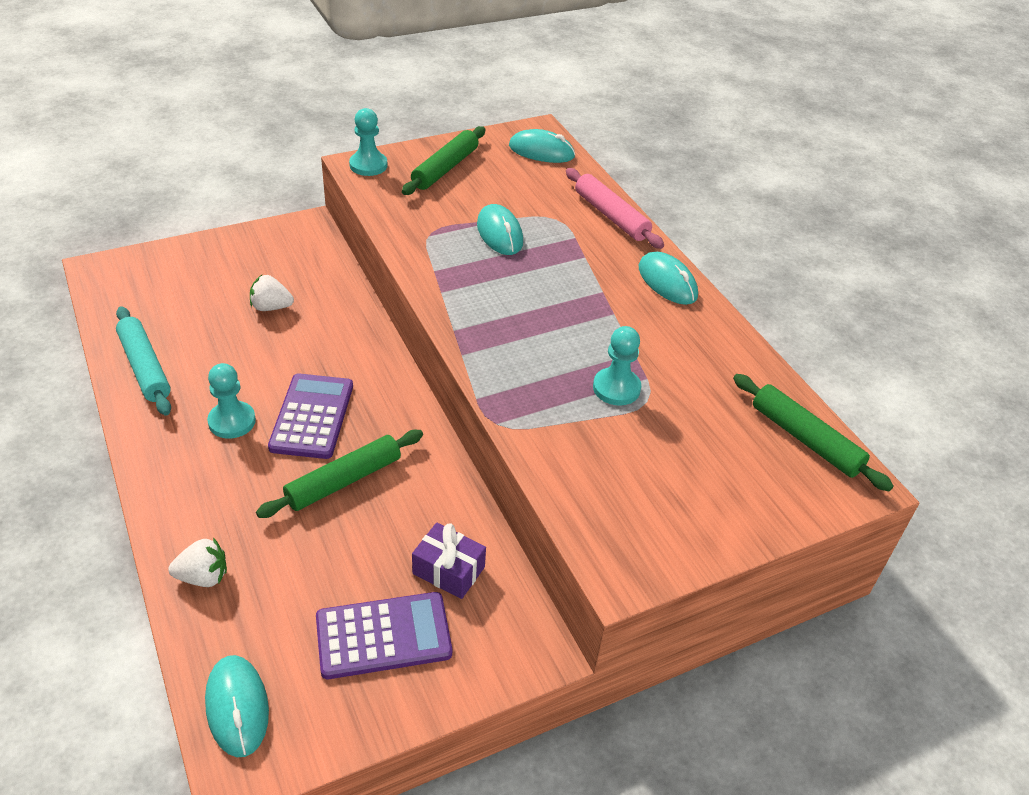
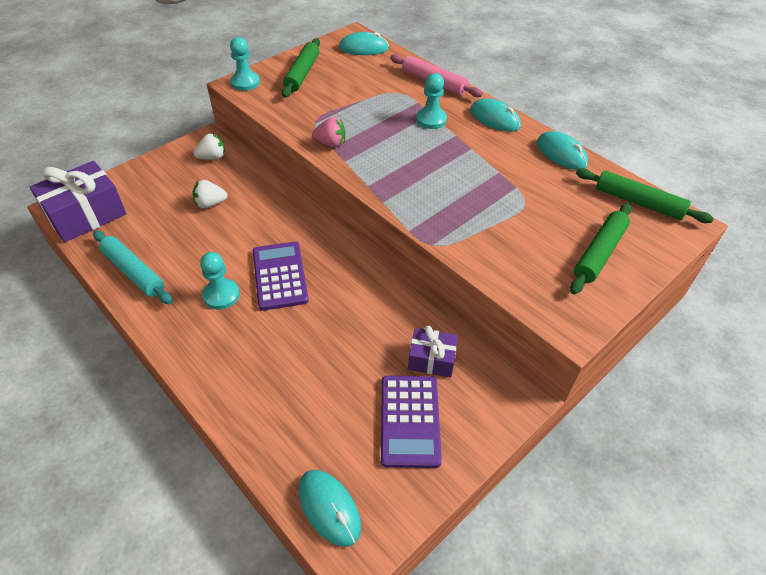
camera: 15 degrees left, 5 degrees up
white strawberry [168,538,227,587] -> white strawberry moved to [194,133,225,160]
green rolling pin [256,430,423,518] -> green rolling pin moved to [570,203,632,294]
purple calculator [316,592,452,679] -> purple calculator turned 120 degrees clockwise [381,376,442,468]
turquoise mouse [477,204,523,255] -> turquoise mouse moved to [537,131,588,170]
turquoise pawn [593,326,641,405] -> turquoise pawn moved to [416,73,447,129]
none -> purple gift [30,161,127,242]
none -> pink strawberry [312,117,346,148]

